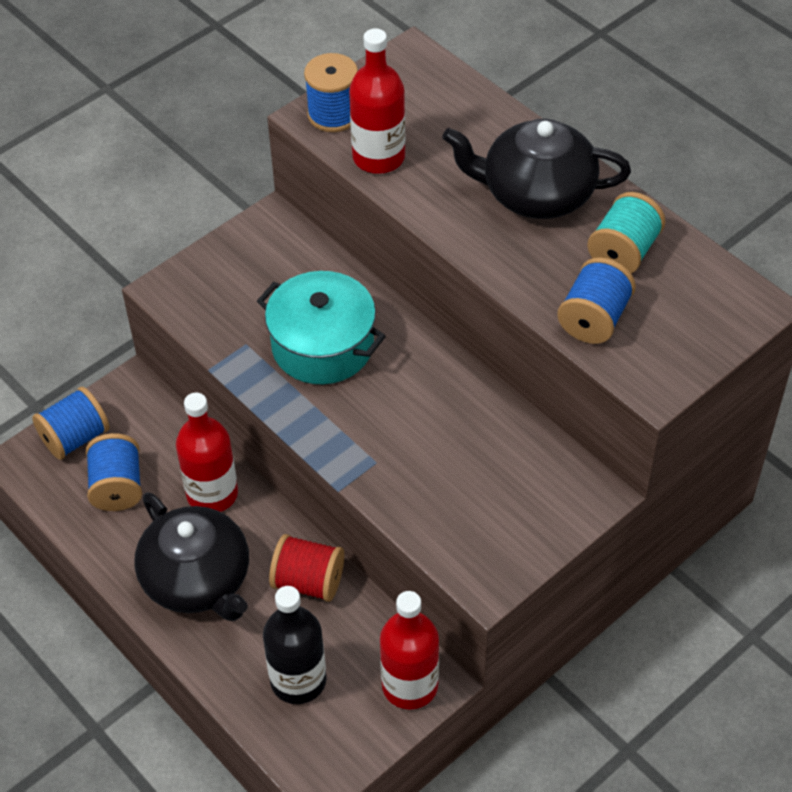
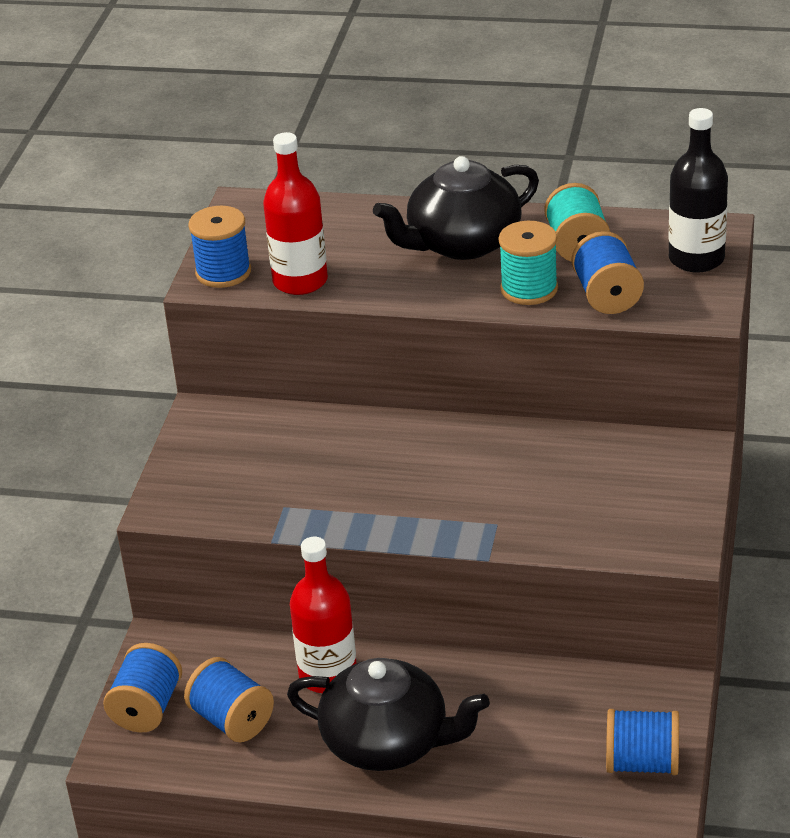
camera: 35 degrees left, 15 degrees down
turquoise pot [257,271,386,384] -> none
black bottle [263,586,326,704] -> black bottle moved to [668,108,728,273]
red spool [269,534,344,602] -> none
red bottle [380,591,439,709] -> none
none -> turquoise spool [498,221,558,305]
none -> blue spool [606,709,679,775]

